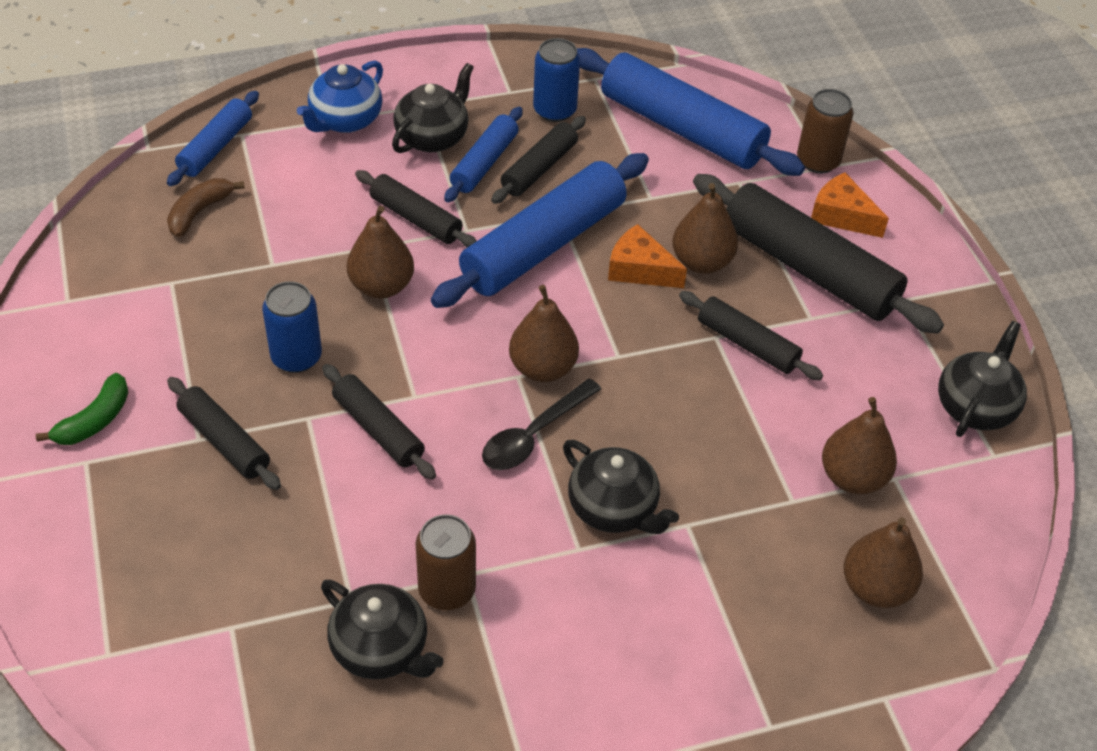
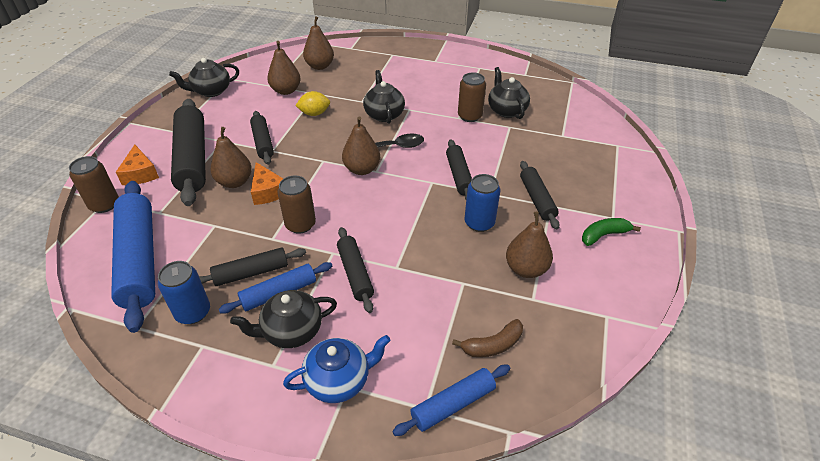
camera: 145 degrees left, 5 degrees down
brown pear [347,206,414,299] -> brown pear moved to [506,211,553,278]
blue rolling pin [431,153,649,308] -> brown can [277,176,316,234]
none -> yellow lemon [295,91,330,116]

